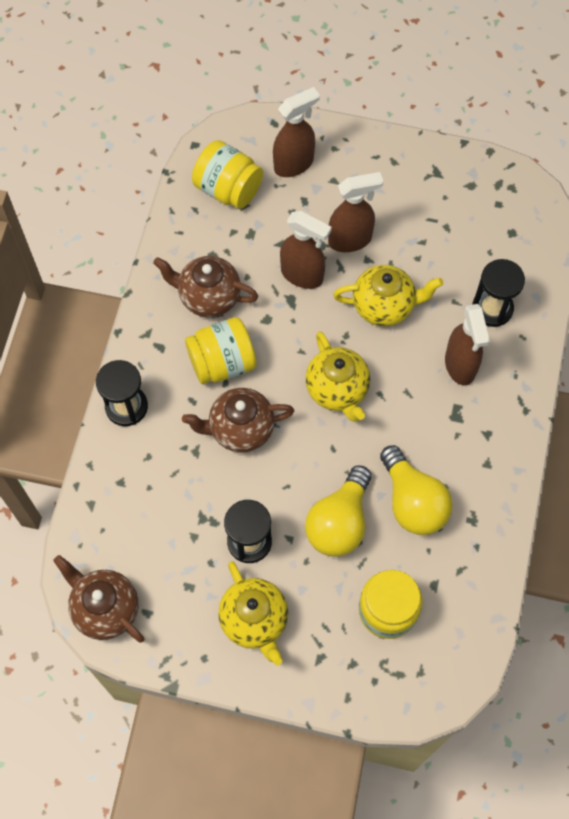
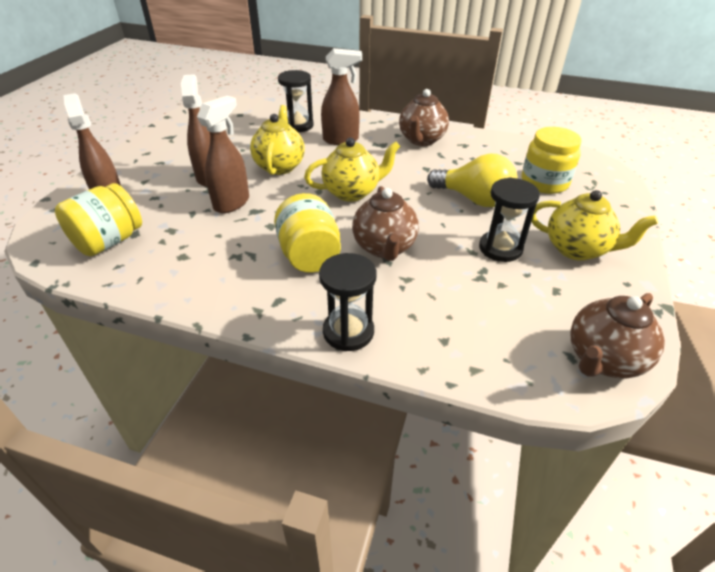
camera: 85 degrees left, 25 degrees down
brown teapot [153,256,258,317] -> brown teapot moved to [399,89,449,146]
yellow teapot [218,561,288,665] -> yellow teapot turned 45 degrees clockwise [531,190,658,261]
yellow light bulb [380,445,453,535] -> none

